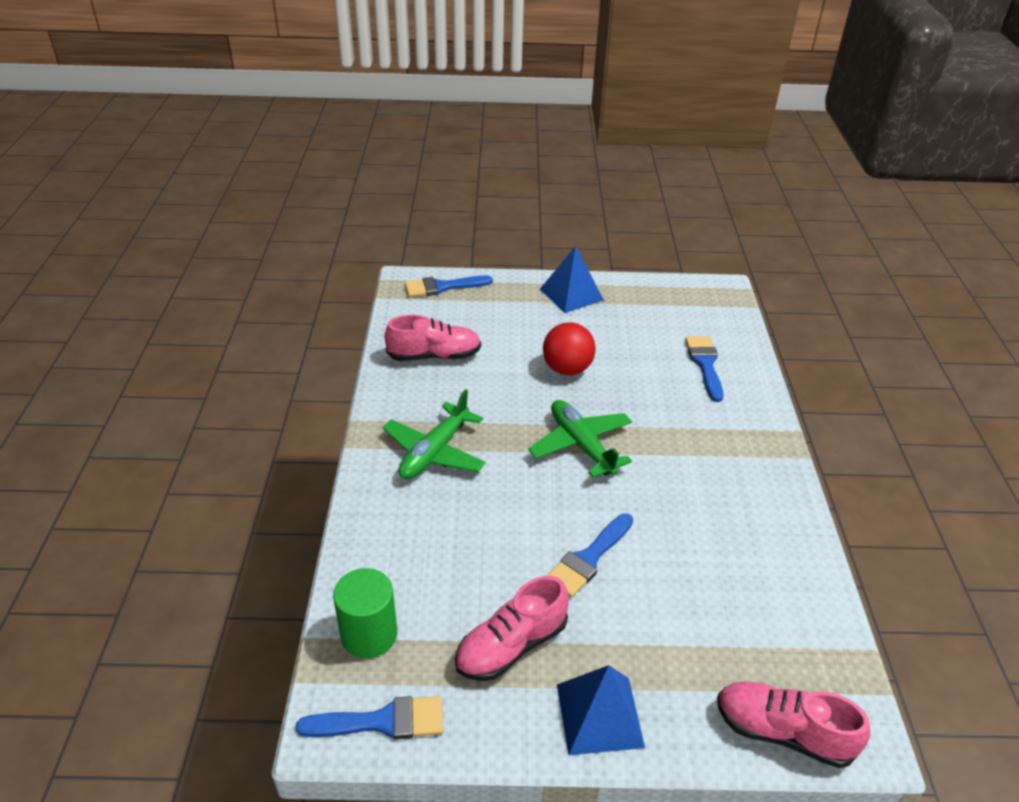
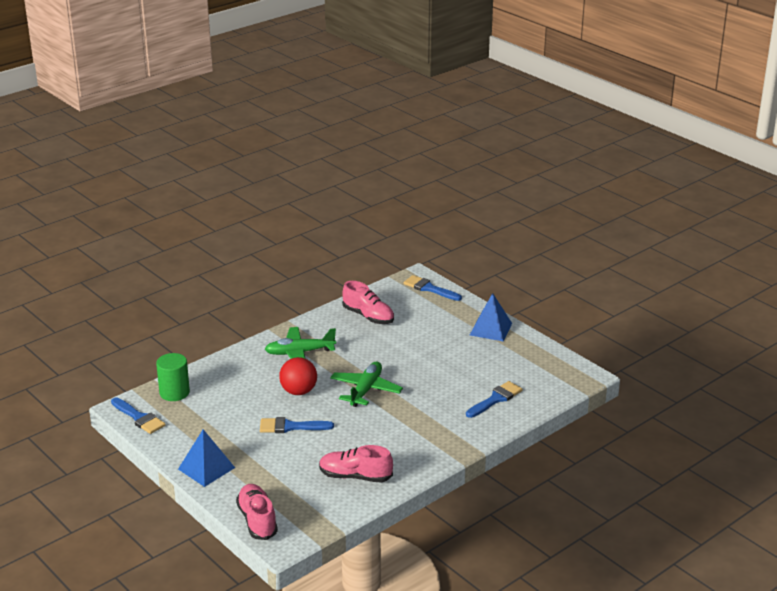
camera: 50 degrees right, 10 degrees down
pink shoe [455,576,569,681] -> pink shoe moved to [319,445,393,483]
red ball [543,323,596,375] -> red ball moved to [279,357,317,395]

